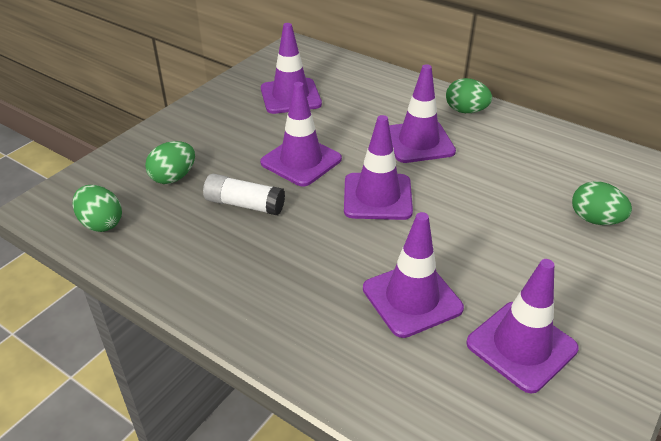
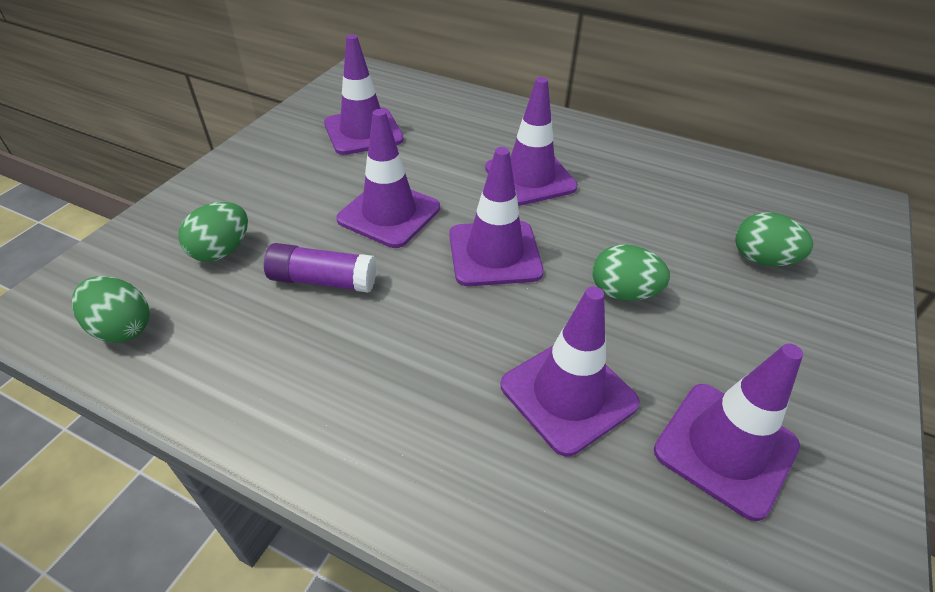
camera: 10 degrees left, 5 degrees up
white glue stick [203,174,285,215] -> purple glue stick [264,243,376,292]
green egg [446,78,492,113] -> green egg moved to [593,244,670,301]

